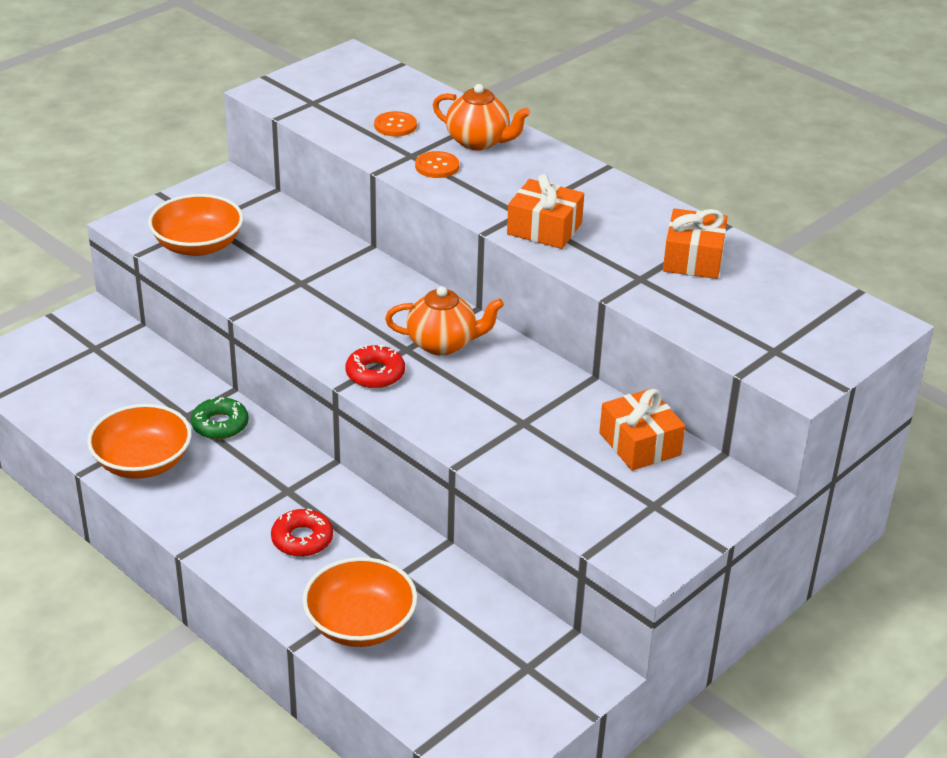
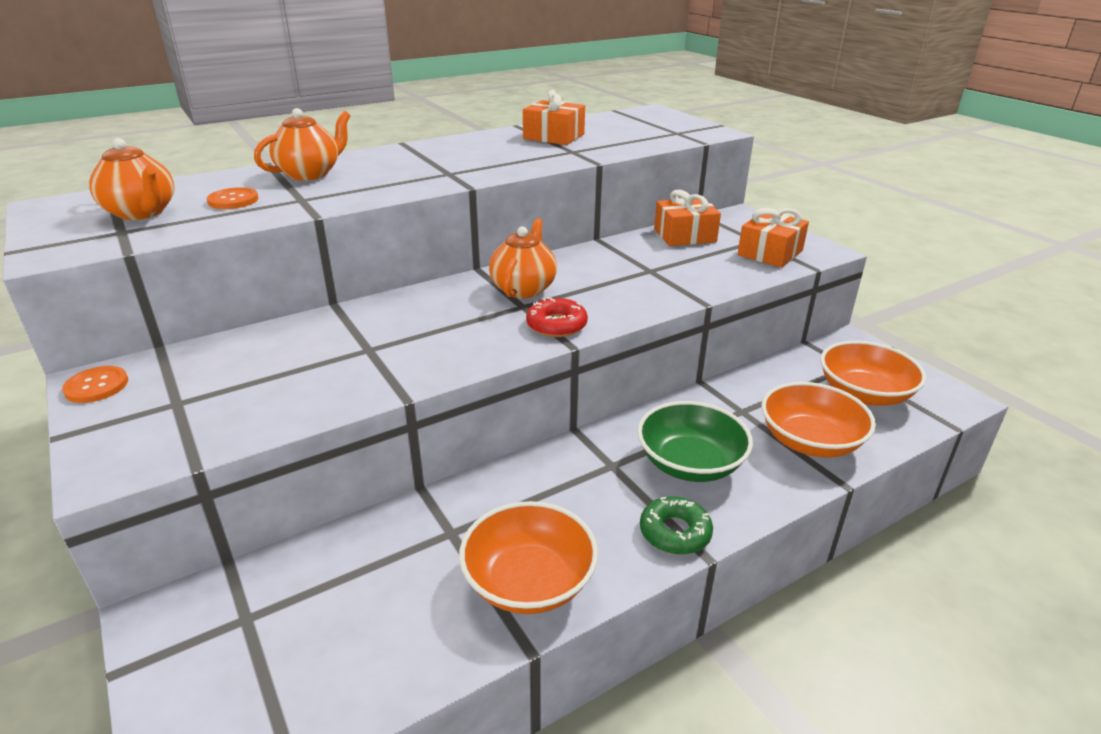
camera: 75 degrees left, 5 degrees down
orange bowl [148,194,244,256] -> orange bowl moved to [820,341,926,406]
green donut [191,397,249,439] -> green donut moved to [640,496,713,555]
red donut [271,509,333,557] -> green bowl [637,401,753,482]
orange button [415,151,459,178] -> orange button moved to [62,366,128,403]
orange gift [507,174,584,249] -> orange gift moved to [737,208,809,268]
none -> orange teapot [89,138,174,220]

